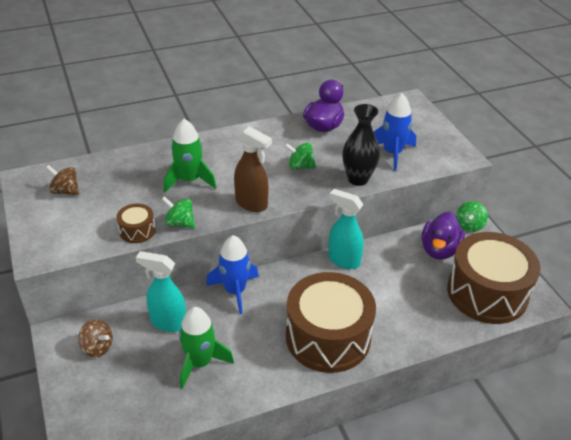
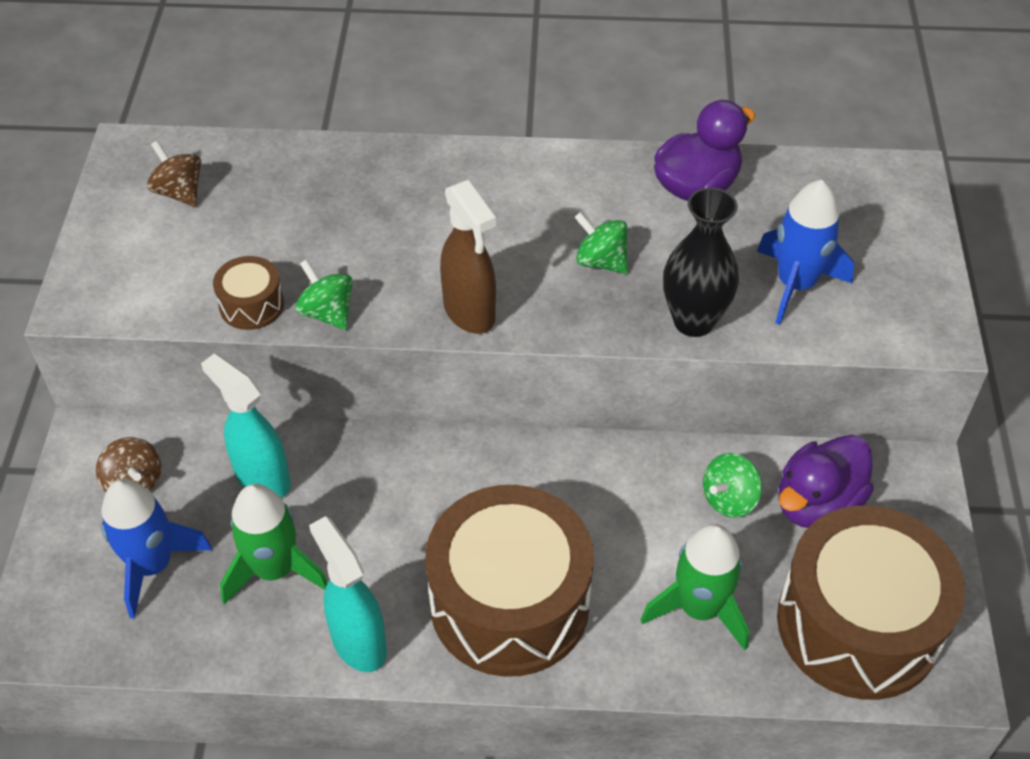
camera: 25 degrees right, 10 degrees up
green rocket [164,119,217,192] -> green rocket moved to [641,524,749,650]
blue rocket [206,235,259,314] -> blue rocket moved to [101,479,212,619]
turquoise spray bottle [328,189,364,269] -> turquoise spray bottle moved to [309,516,387,672]
green spinning top [456,201,488,232] -> green spinning top moved to [703,453,762,518]

